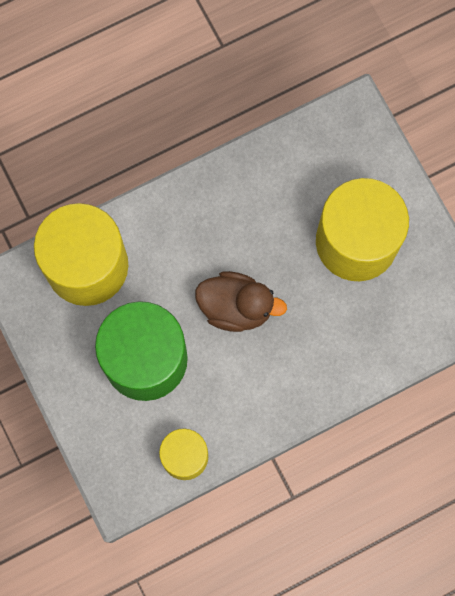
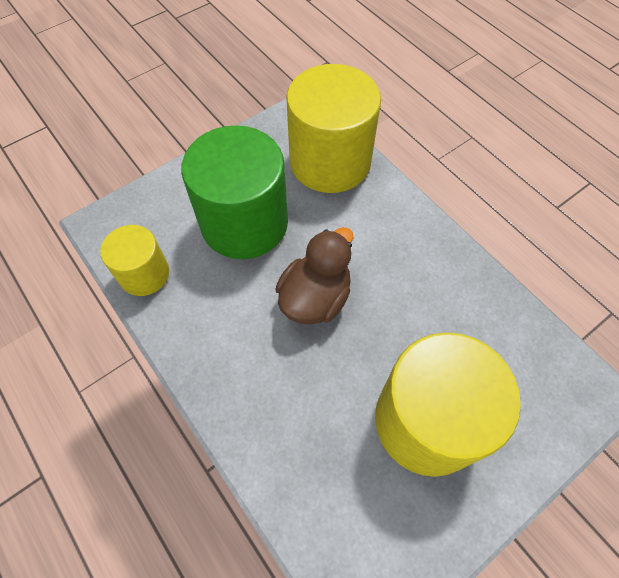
camera: 80 degrees right, 15 degrees down
brown duck [195,271,287,332] -> brown duck turned 150 degrees counterclockwise [276,227,353,325]

